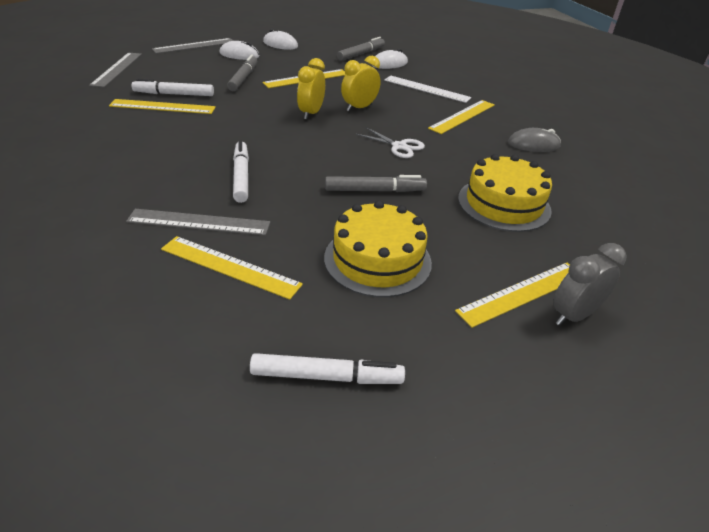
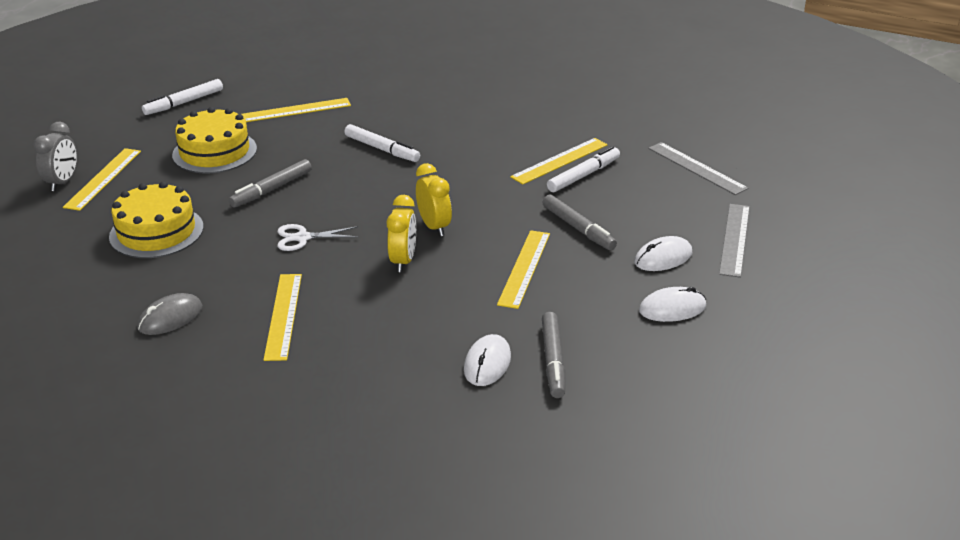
camera: 140 degrees right, 5 degrees down
grey ruler [126,209,270,235] -> none
white ruler [384,76,472,103] -> none

